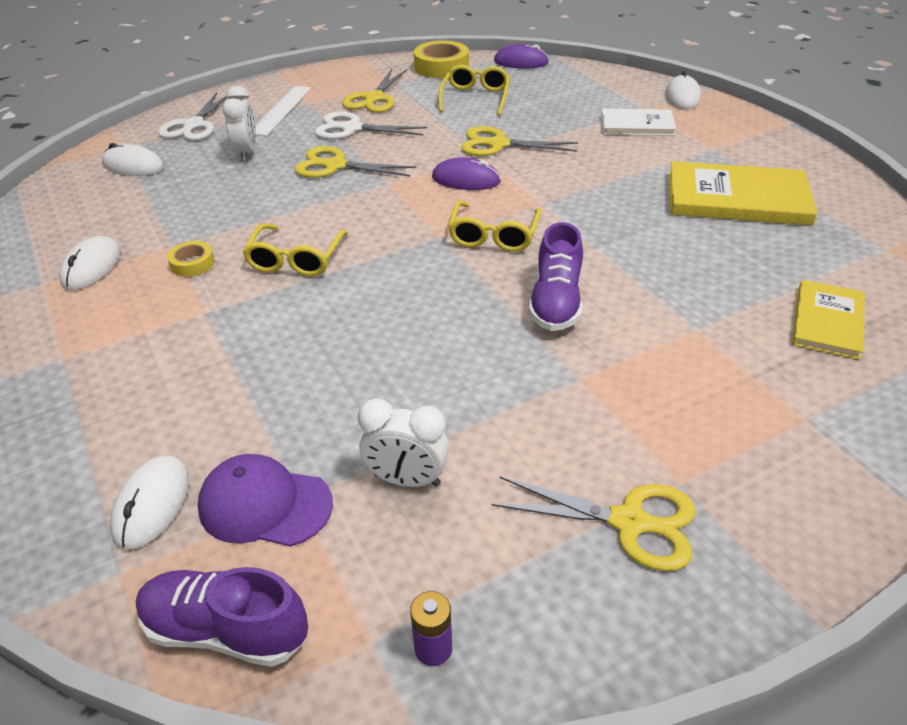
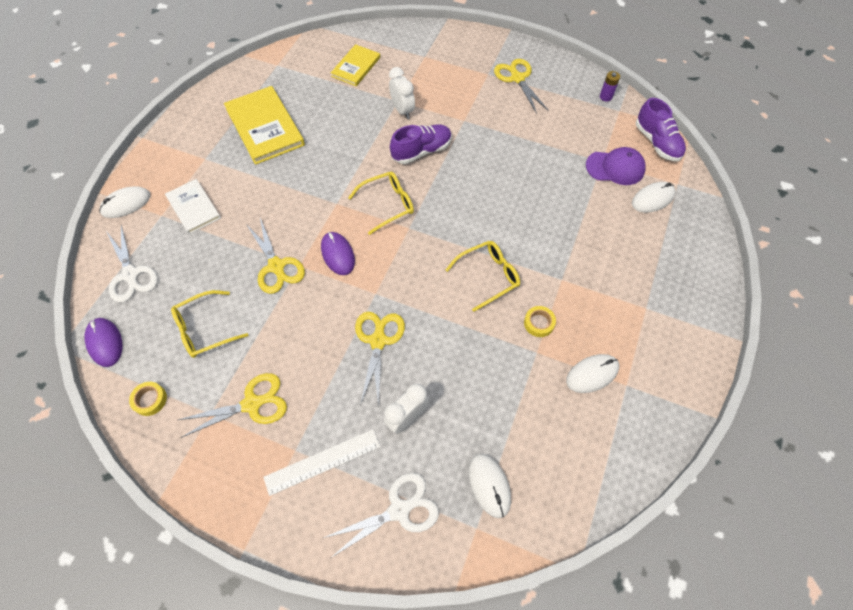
camera: 130 degrees left, 20 degrees up
purple cap [198,454,333,547] -> purple cap turned 60 degrees counterclockwise [586,147,646,185]
yellow scissors [295,146,416,178] -> yellow scissors turned 150 degrees counterclockwise [355,312,405,406]
white scissors [314,111,427,140] -> white scissors moved to [106,225,158,302]
white clock [357,398,449,487] -> white clock moved to [389,67,415,119]
yellow tape [414,41,469,78] -> yellow tape [129,382,167,416], size x0.54
yellow book [792,280,865,360] -> yellow book turned 45 degrees counterclockwise [331,44,380,86]

